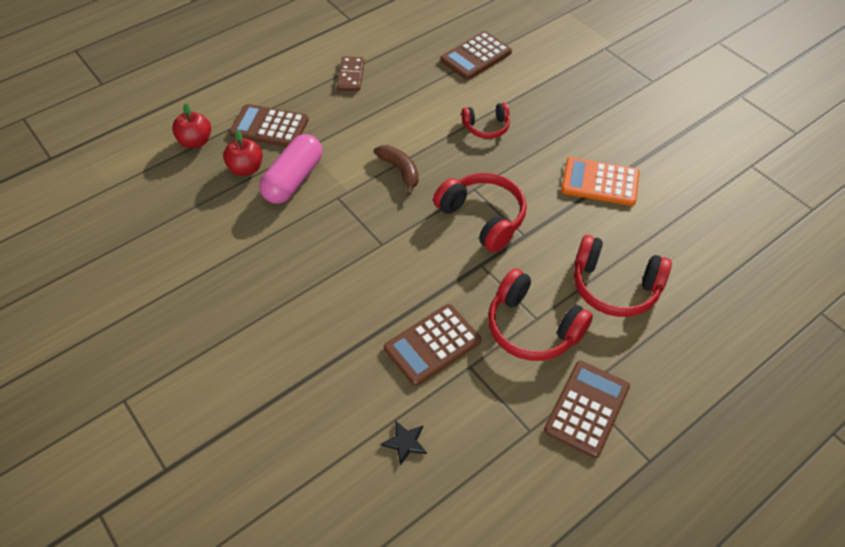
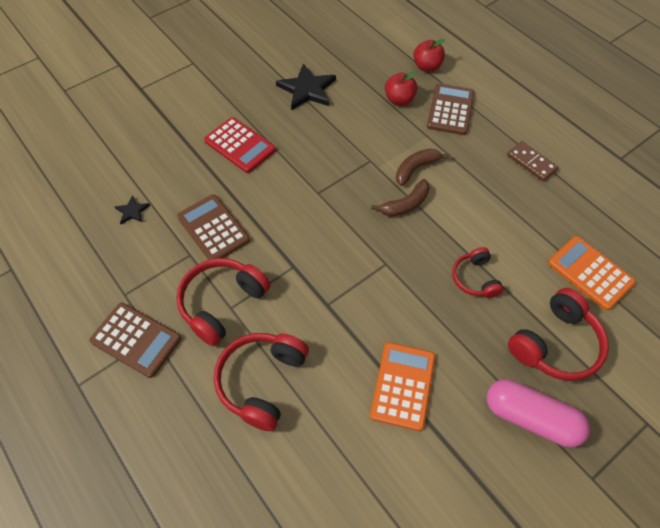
camera: 90 degrees right, 5 degrees up
pink capsule [259,134,322,204] -> pink capsule moved to [486,379,590,447]
brown domino [337,56,365,91] -> brown domino turned 45 degrees clockwise [507,141,558,181]
red headphones [433,173,527,252] -> red headphones moved to [508,288,609,381]
brown calculator [440,31,512,80] -> orange calculator [548,236,636,310]
none -> red calculator [204,117,276,173]
none -> black star [276,64,336,110]
none -> brown banana [396,149,450,186]

